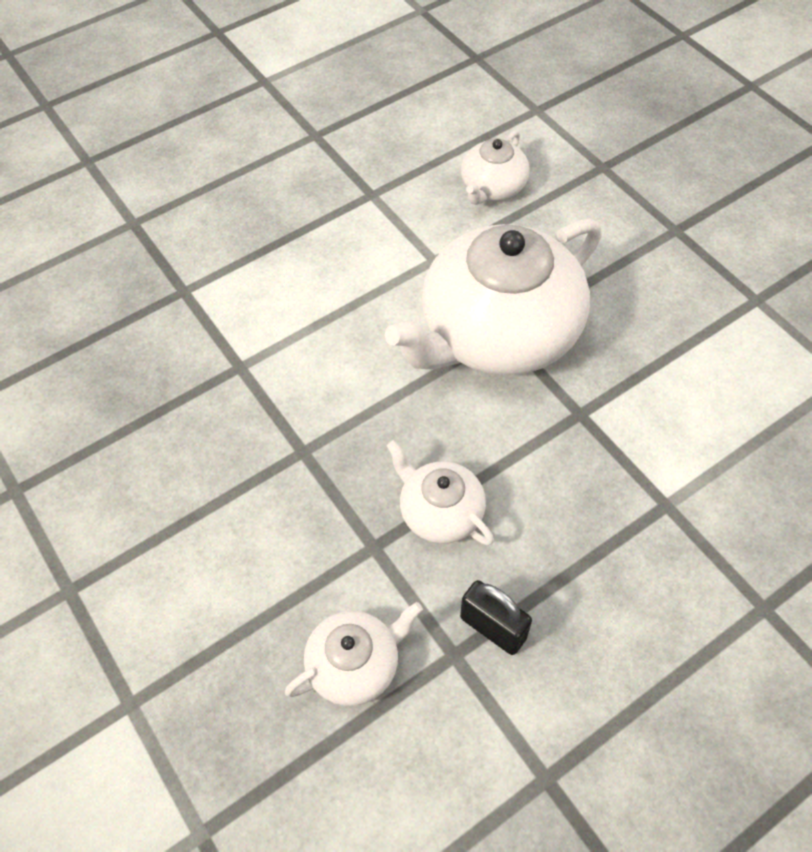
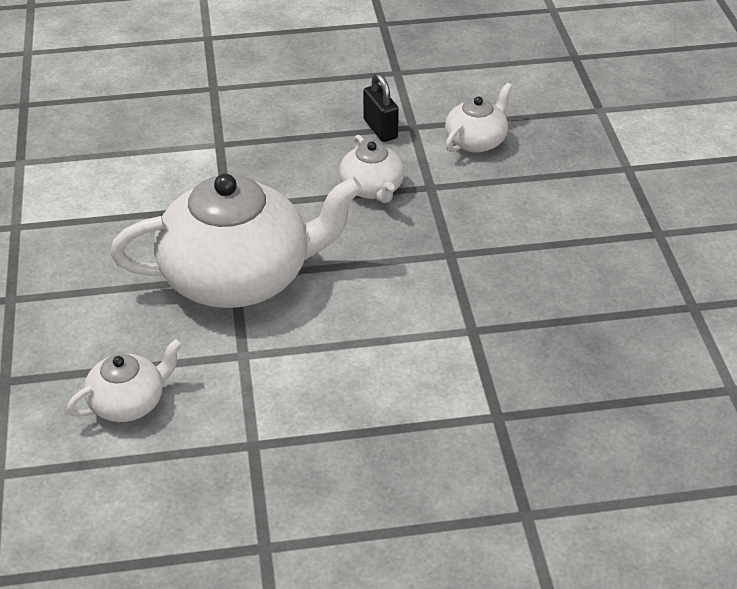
camera: 155 degrees left, 15 degrees down
white teapot [285,602,423,706] -> white teapot turned 135 degrees clockwise [445,83,513,153]

